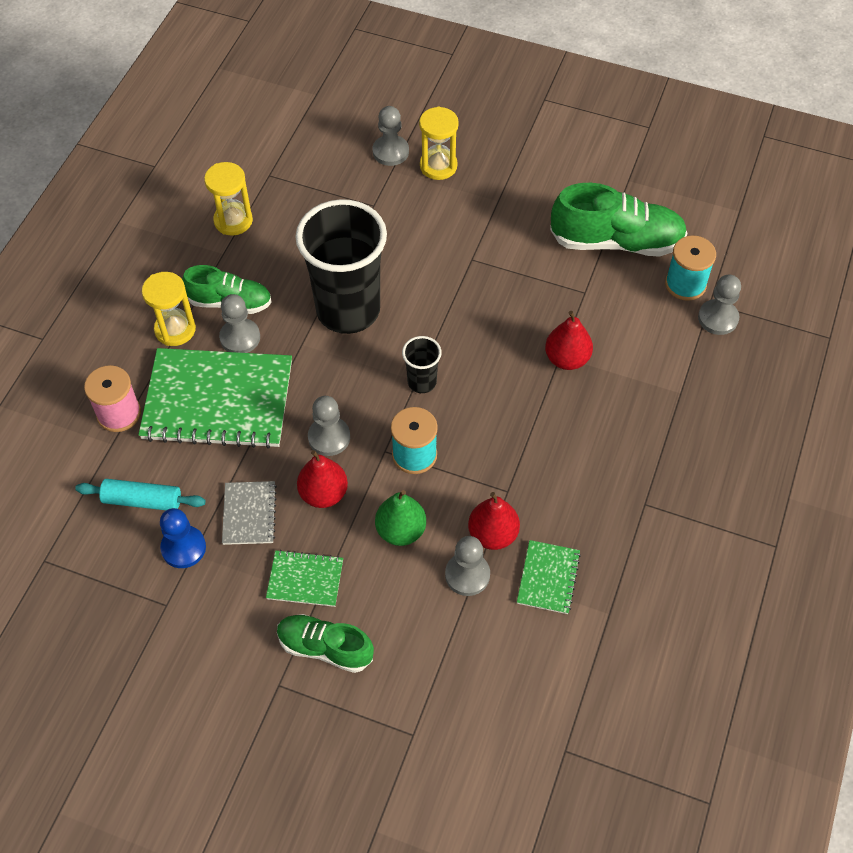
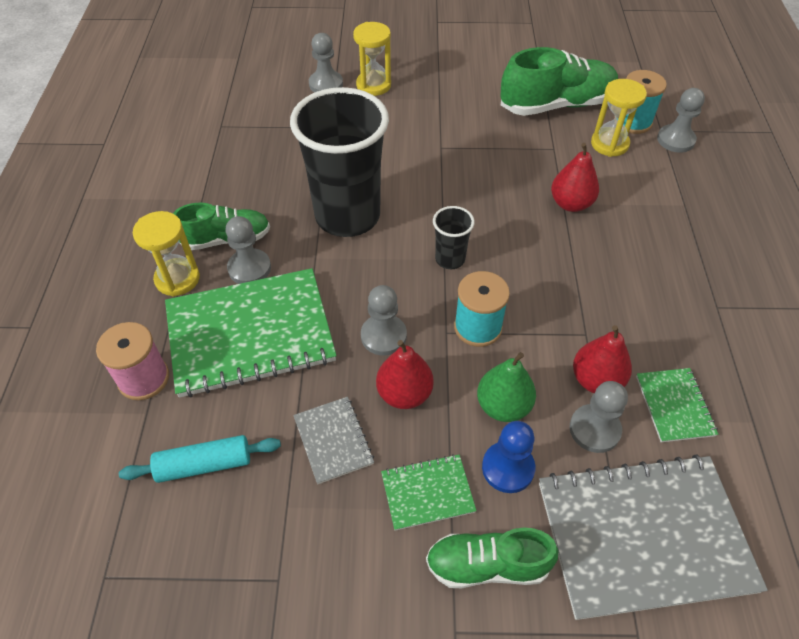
camera: 20 degrees left, 5 degrees down
blue pawn [160,508,206,568] -> blue pawn moved to [482,421,535,493]
yellow hourglass [204,162,253,236] -> yellow hourglass moved to [591,79,647,157]
none -> grey notebook [539,454,768,620]

